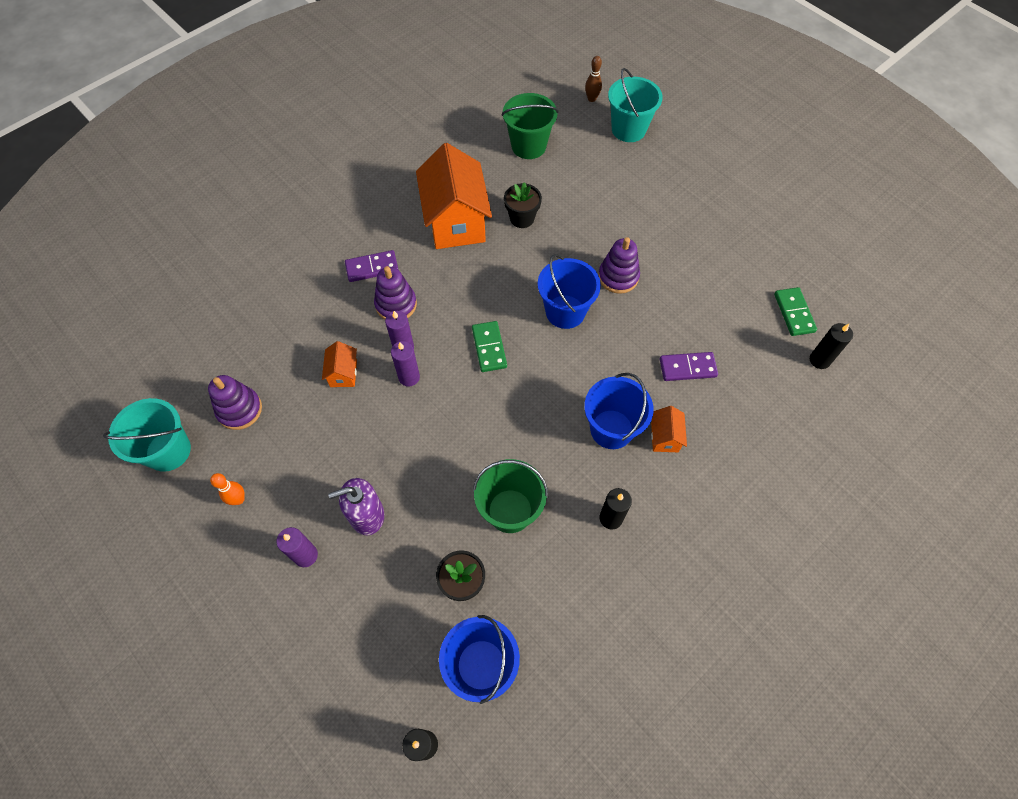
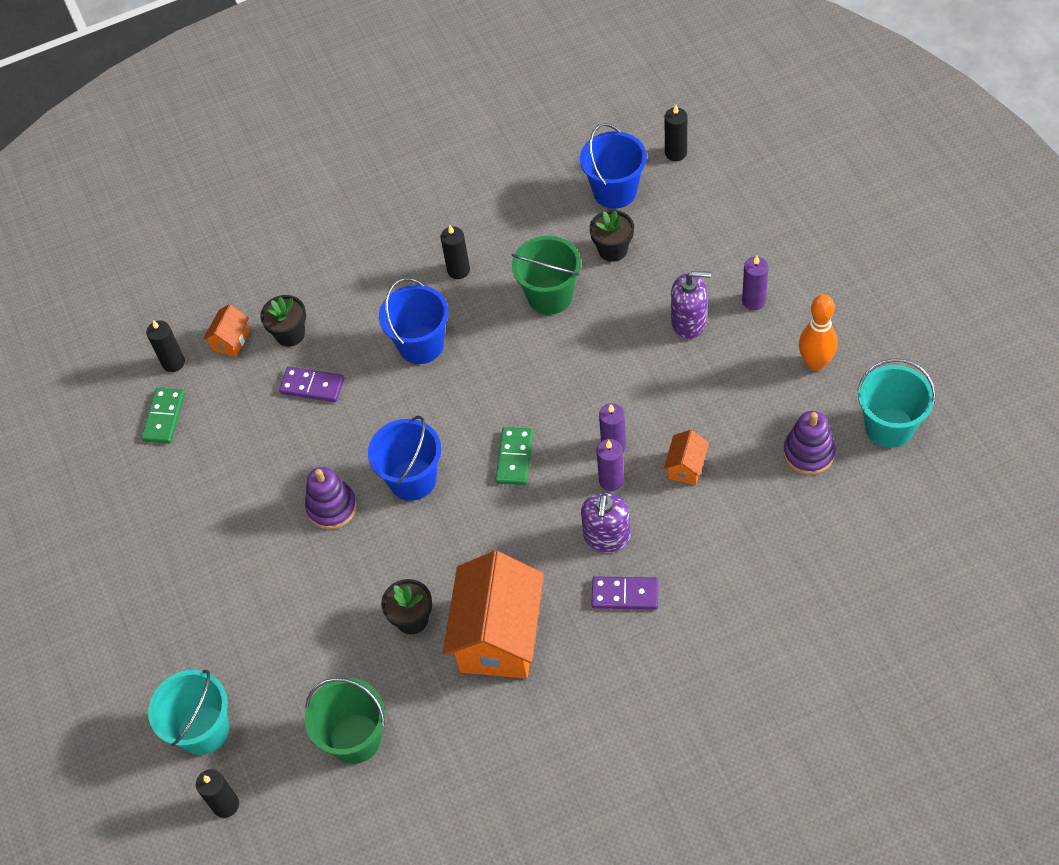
camera: 155 degrees left, 5 degrees down
orange bowling pin [210,473,245,505] -> orange bowling pin [799,294,838,371], size x1.63
purple stacking toy [374,266,417,320] -> purple soap dispenser [581,493,631,552]
brown bowling pin [585,56,602,102] -> black candle [196,769,239,818]
orange house [651,406,687,452] -> orange house moved to [203,304,250,357]
none -> black flower pot [260,295,306,347]

